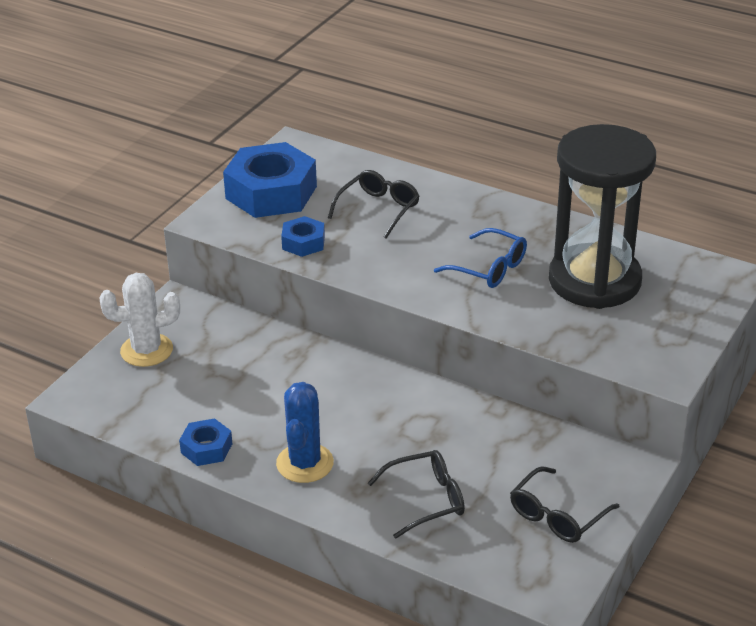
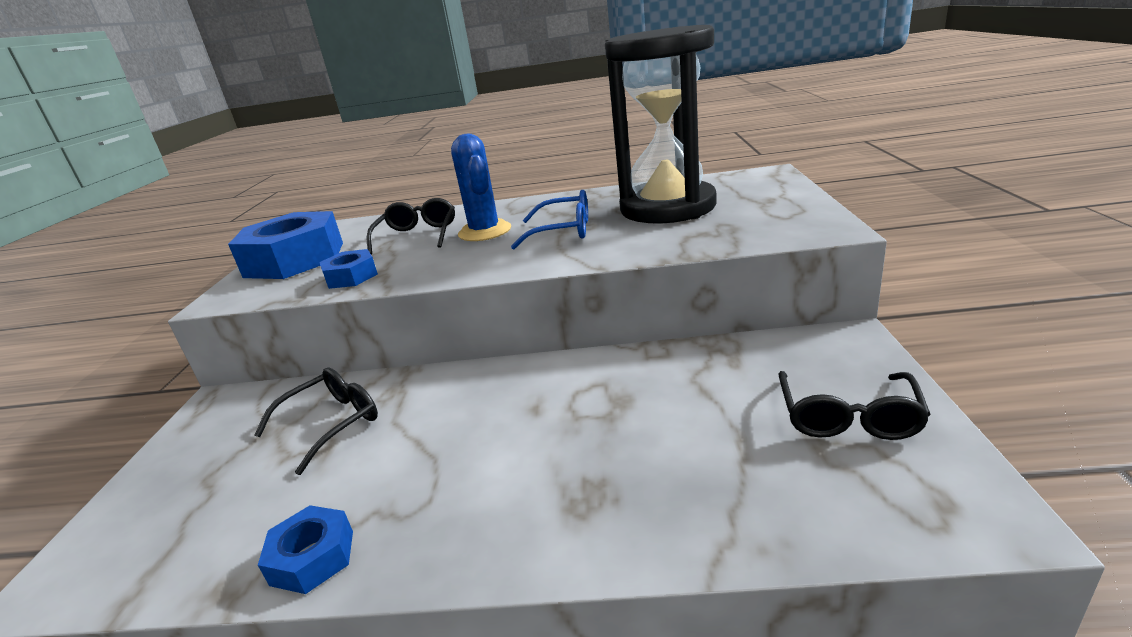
camera: 25 degrees left, 10 degrees down
white cactus [99,273,180,367] -> none
blue cactus [276,382,334,483] -> blue cactus moved to [451,134,511,241]
black glasses [368,450,465,539] -> black glasses moved to [254,367,378,475]

